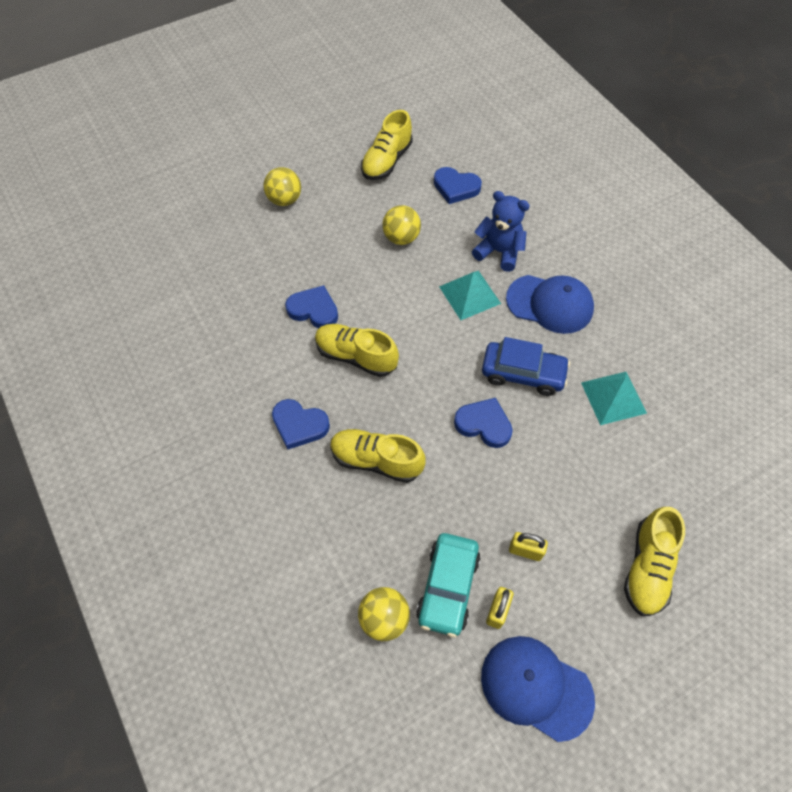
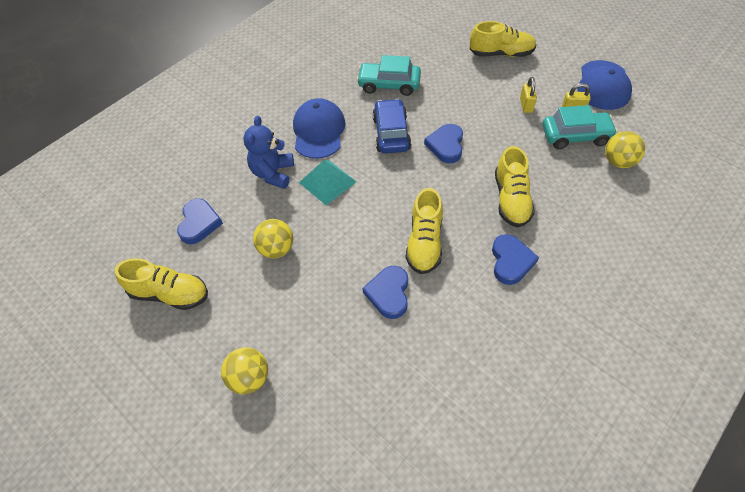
camera: 105 degrees left, 5 degrees down
turquoise pyramid [581,372,647,425] -> turquoise car [356,55,421,96]

